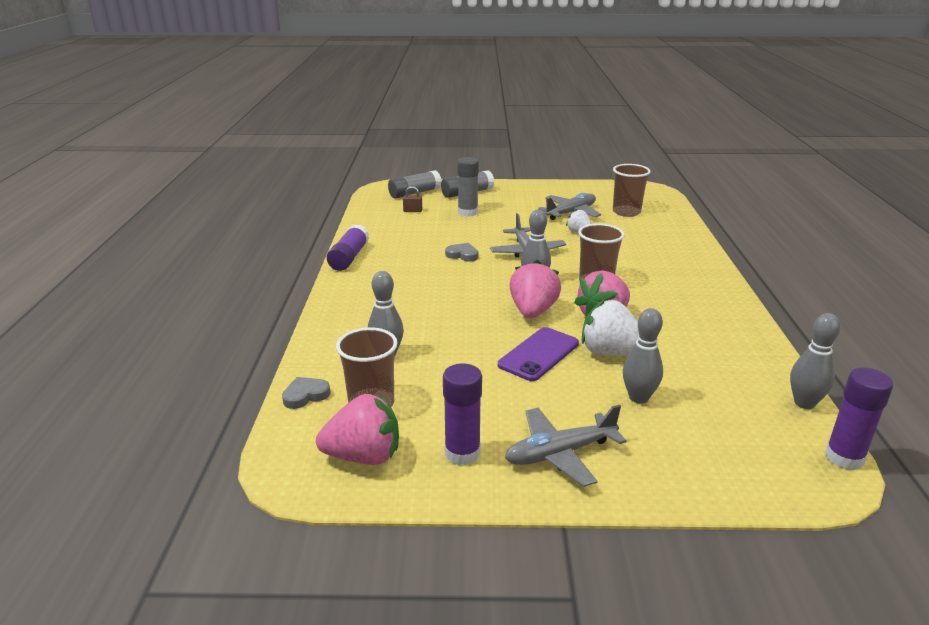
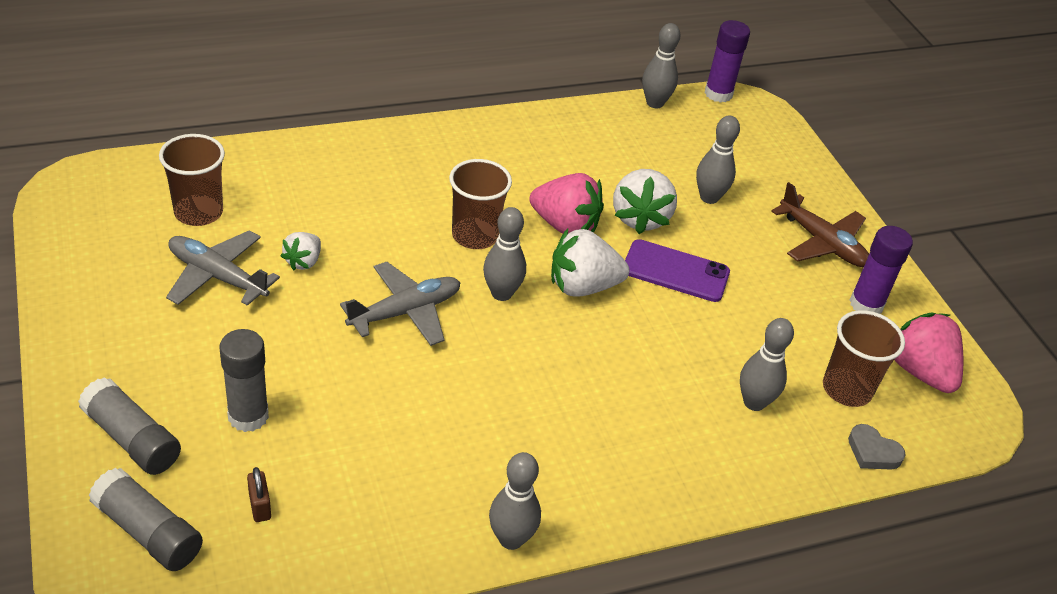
camera: 115 degrees left, 15 degrees up
purple glue stick [327,224,369,271] -> grey bowling pin [489,452,541,550]
grey heart [445,243,478,262] -> none
grey plane [505,405,626,487] -> brown plane [771,182,869,267]
pink strawberry [509,260,561,318] -> white strawberry [551,229,630,297]

